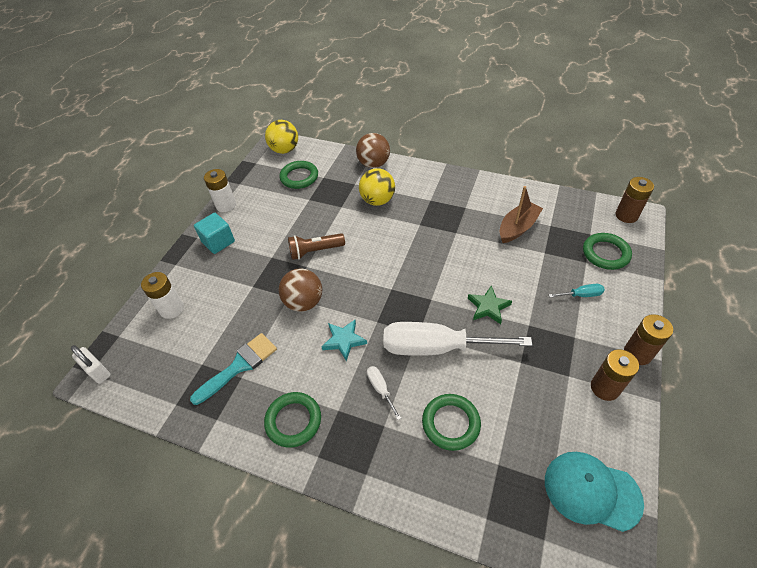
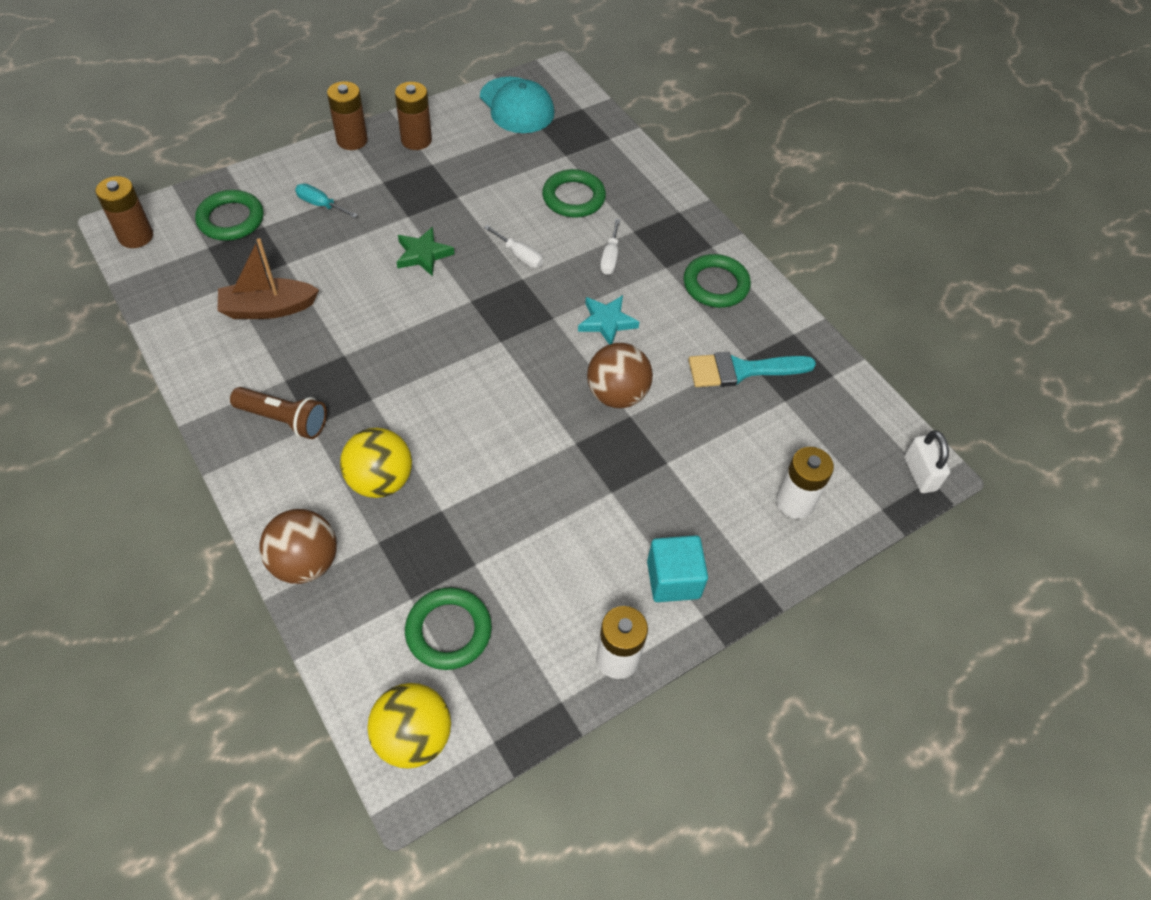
camera: 150 degrees left, 5 degrees up
brown flashlight [288,233,345,260] -> brown flashlight moved to [230,387,327,439]
white screwdriver [383,322,532,356] -> white screwdriver [484,225,543,268], size x0.41

